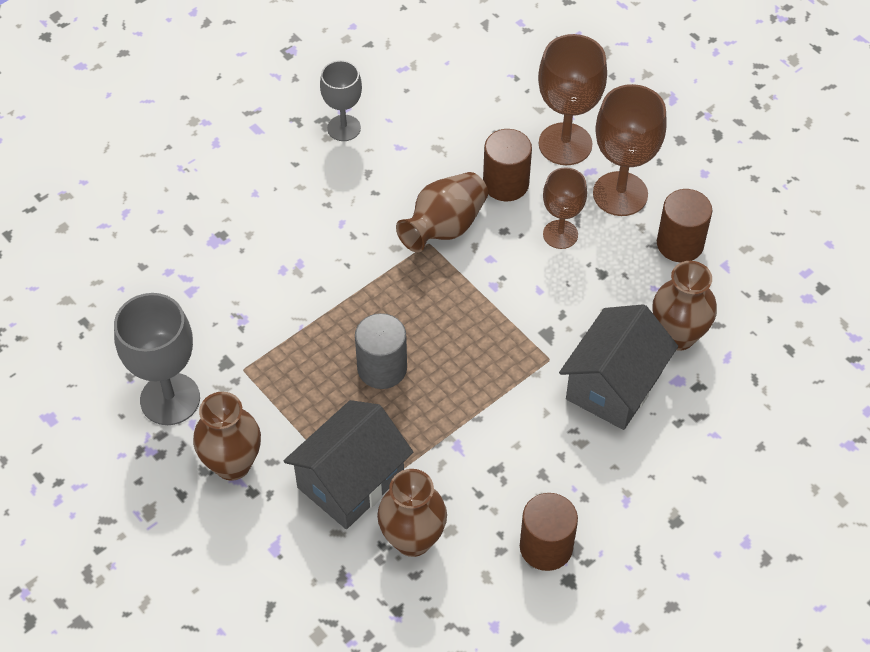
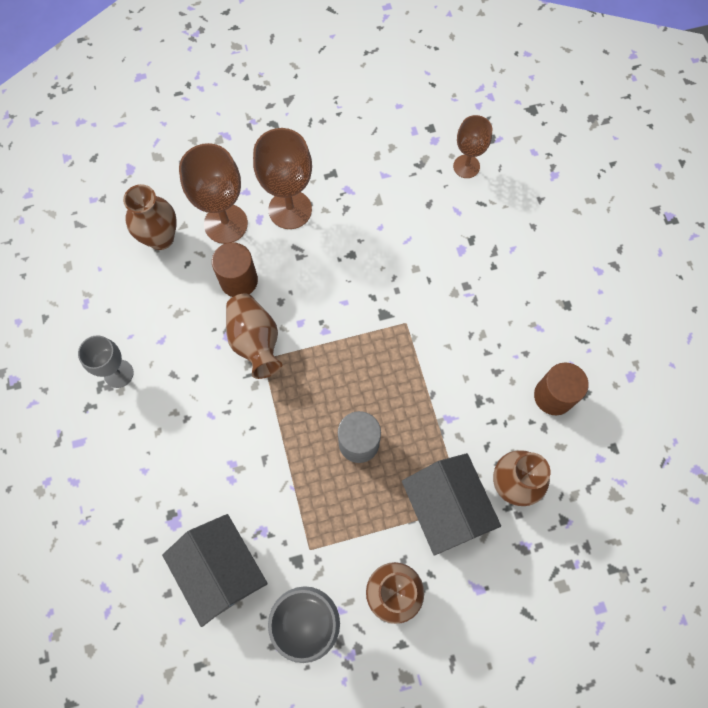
camera: 65 degrees left, 15 degrees up
brown goblet [543,167,587,249] -> brown goblet moved to [453,115,492,178]
grey house [559,304,678,430] -> grey house moved to [162,514,268,627]
brown vase [652,261,717,351] -> brown vase moved to [123,184,177,250]
brown cylinder [657,189,712,262] -> none

